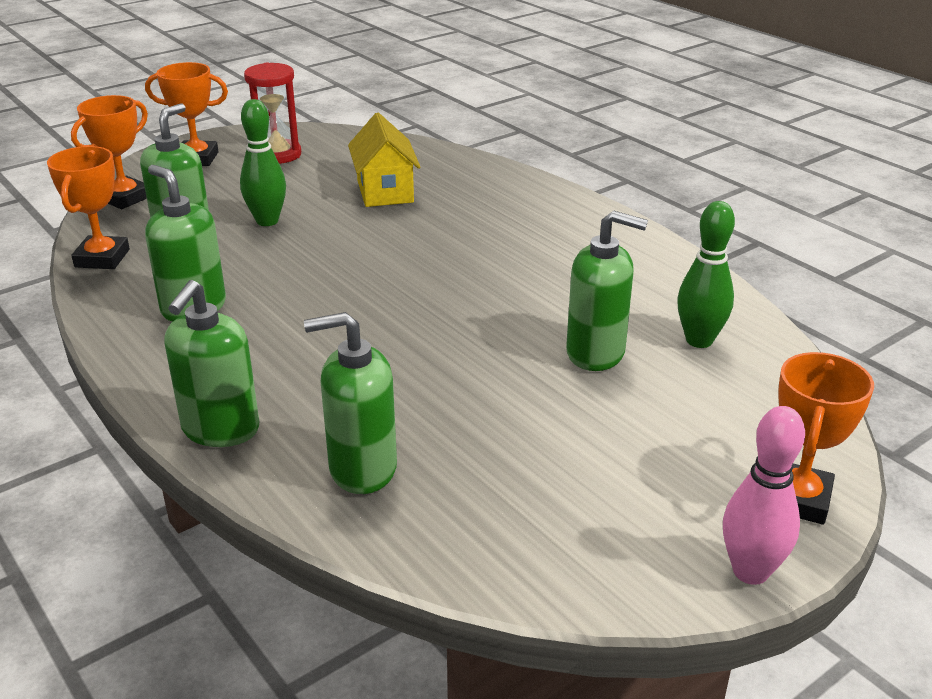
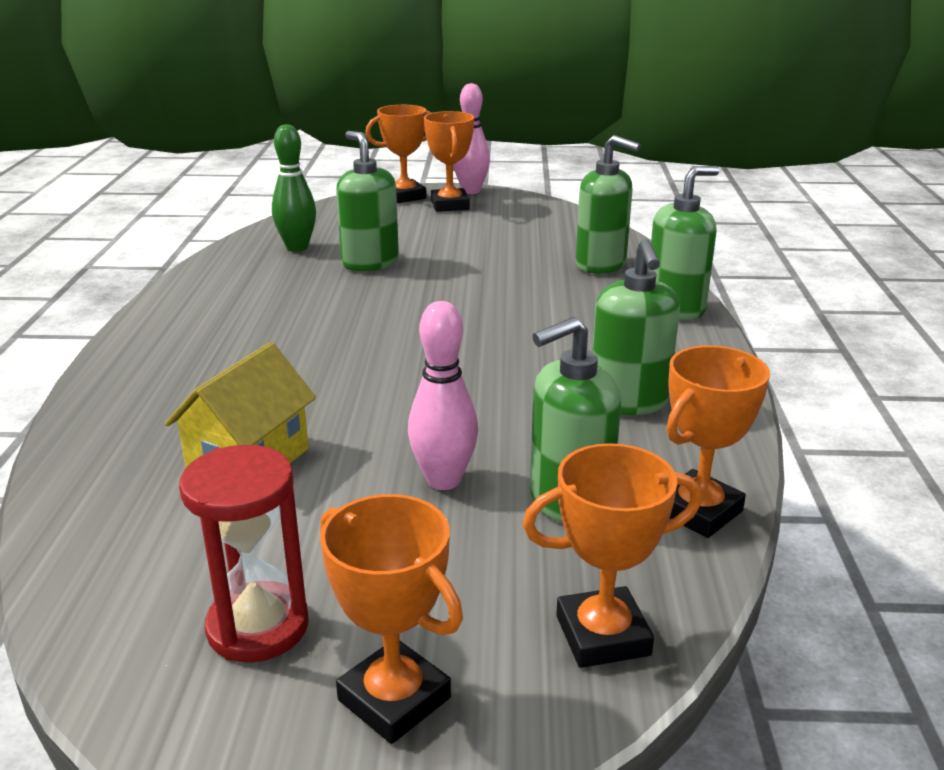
camera: 140 degrees left, 5 degrees down
green bowling pin [240,99,286,226] -> pink bowling pin [408,301,478,490]
none -> orange trophy [424,111,474,212]

